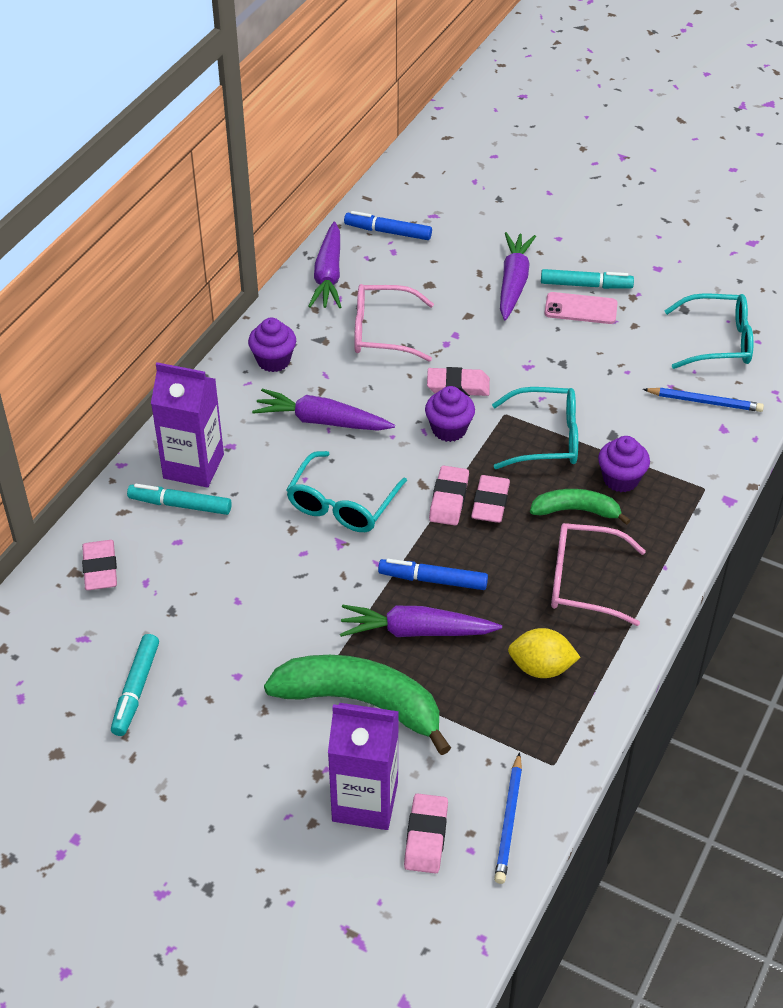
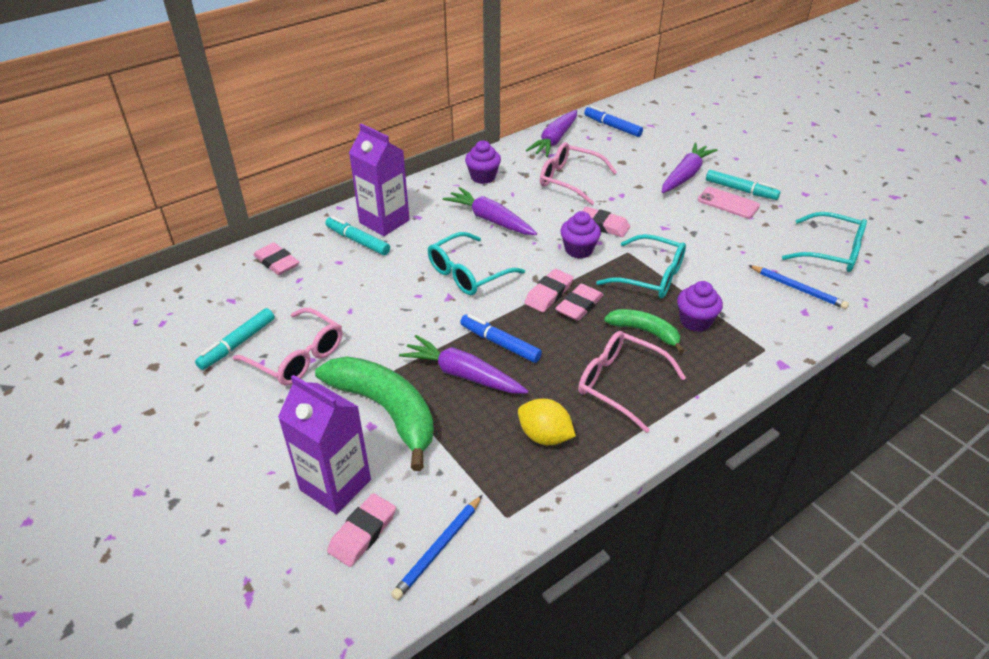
camera: 25 degrees right, 5 degrees down
pink eraser [82,540,117,590] -> pink eraser turned 60 degrees counterclockwise [253,242,299,275]
none -> pink glasses [233,308,342,385]

